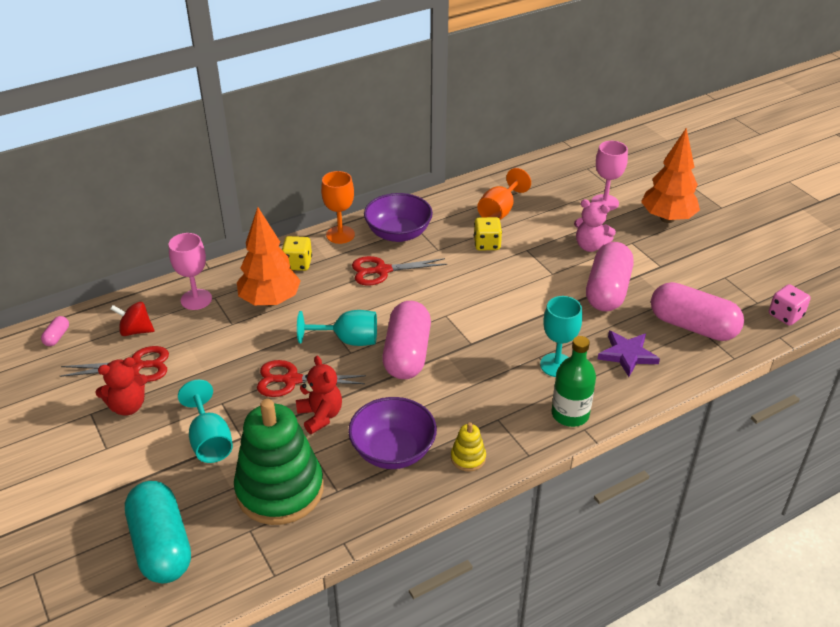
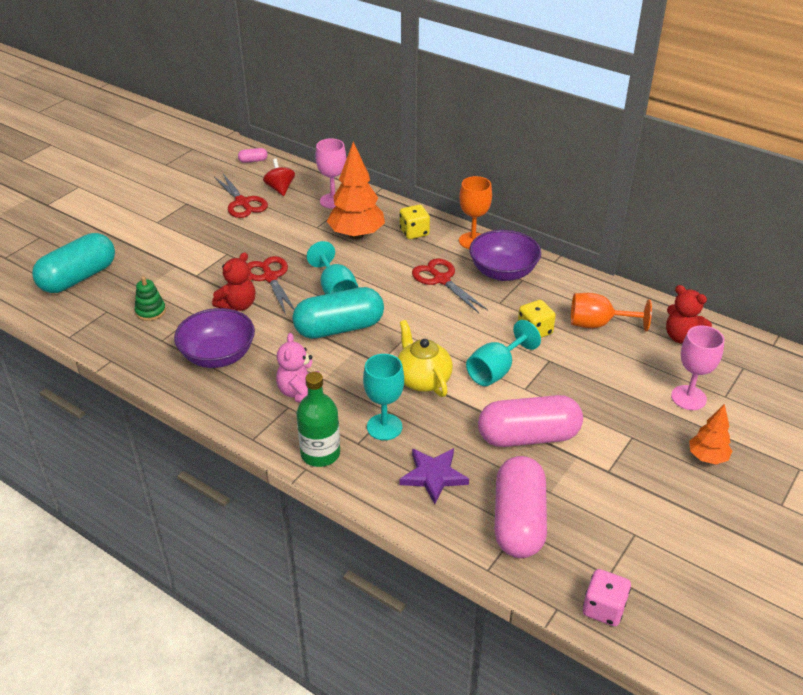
camera: 65 degrees right, 0 degrees up
red teddy bear [95,357,148,416] -> red teddy bear moved to [666,285,712,344]
turquoise goblet [178,380,233,463] -> turquoise goblet moved to [466,320,541,386]
green stacking toy [234,399,324,525] -> green stacking toy [135,276,166,321], size x0.41
pink capsule [382,301,431,379] -> turquoise capsule [292,287,384,339]
yellow stacking toy [451,422,486,471] -> none
pink teddy bear [574,199,616,252] -> pink teddy bear moved to [276,333,319,403]
orange tree [641,128,700,223] -> orange tree [689,404,732,465], size x0.55
none -> yellow teapot [397,320,453,397]

